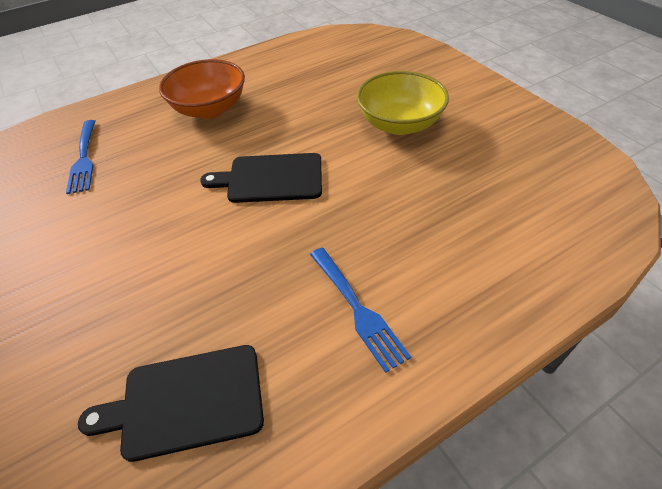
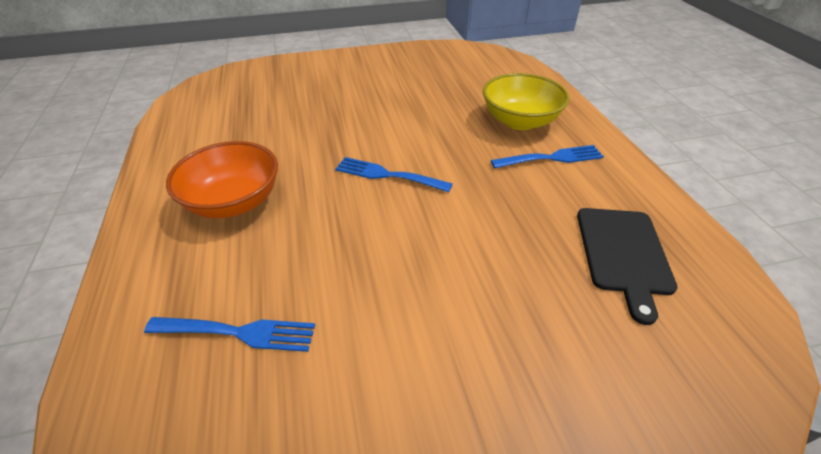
camera: 75 degrees left, 5 degrees down
black cutting board [200,153,322,203] -> blue fork [335,157,453,192]
yellow bowl [357,71,449,135] -> yellow bowl moved to [483,73,569,130]

